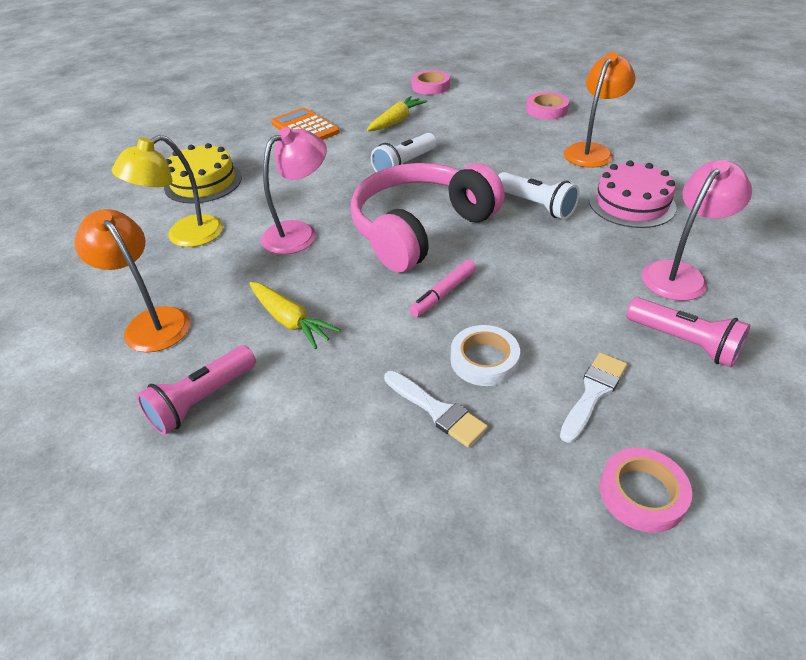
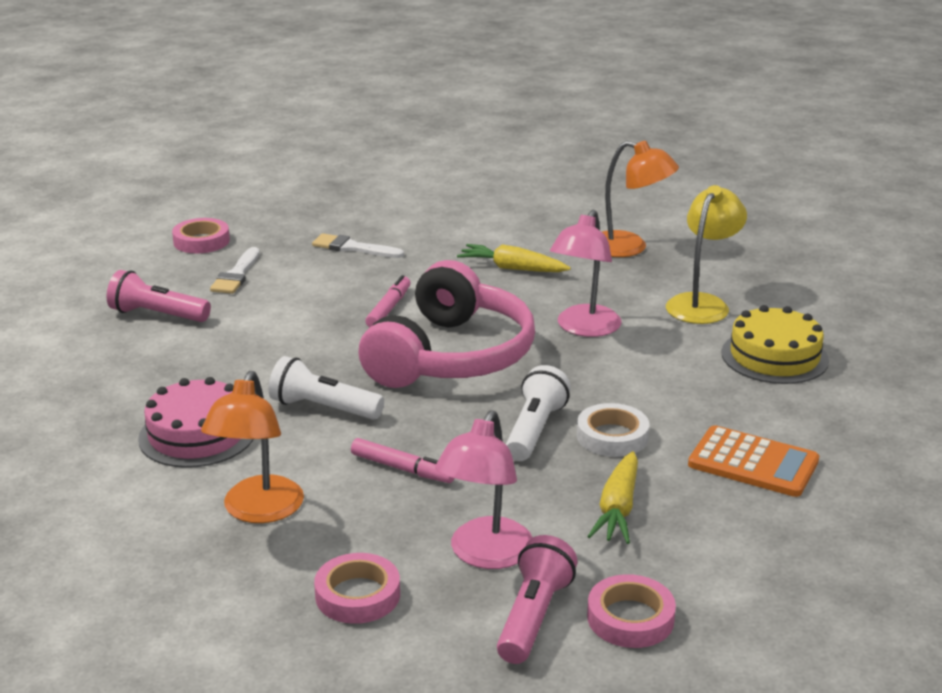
camera: 155 degrees right, 15 degrees down
pink flashlight [137,345,256,435] -> pink flashlight moved to [497,535,578,664]
white tape [451,325,520,386] -> white tape moved to [577,403,649,457]
pink lamp [641,160,752,301] -> pink lamp moved to [435,410,533,569]
none -> pink marker [351,438,454,483]

